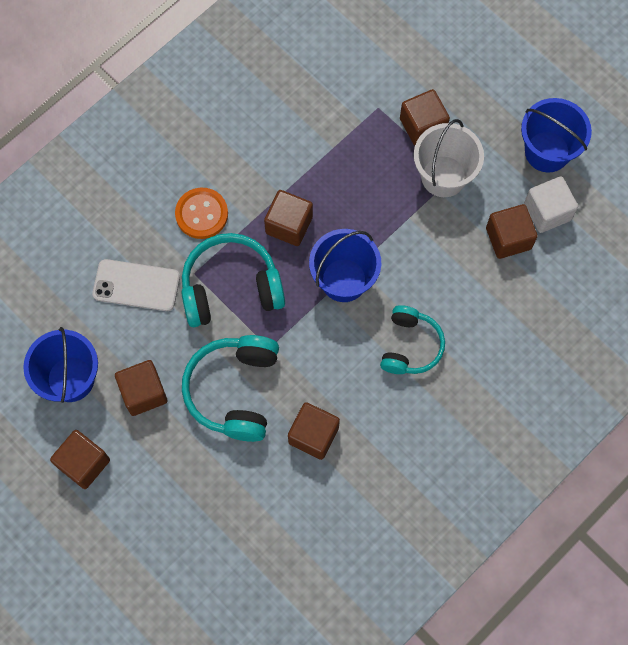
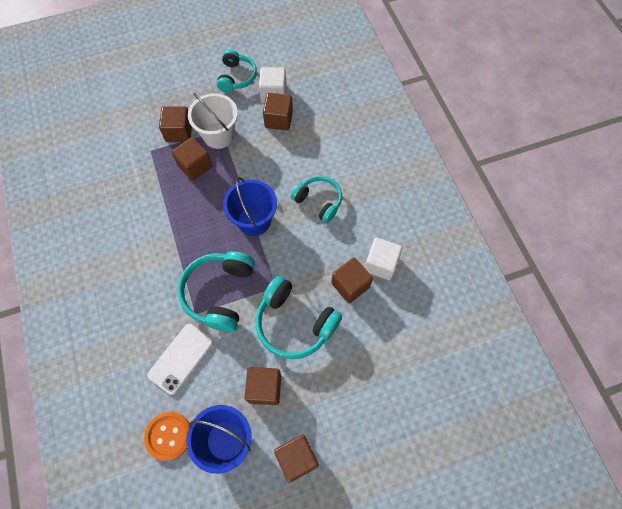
camera: 65 degrees left, 5 degrees down
orange button [175,188,228,239] -> orange button moved to [144,412,189,461]
brown cube [264,190,313,246] -> brown cube moved to [172,137,212,181]
blue bucket [521,98,592,173] -> turquoise headphones [216,49,257,92]
none -> white cube [365,238,403,280]

